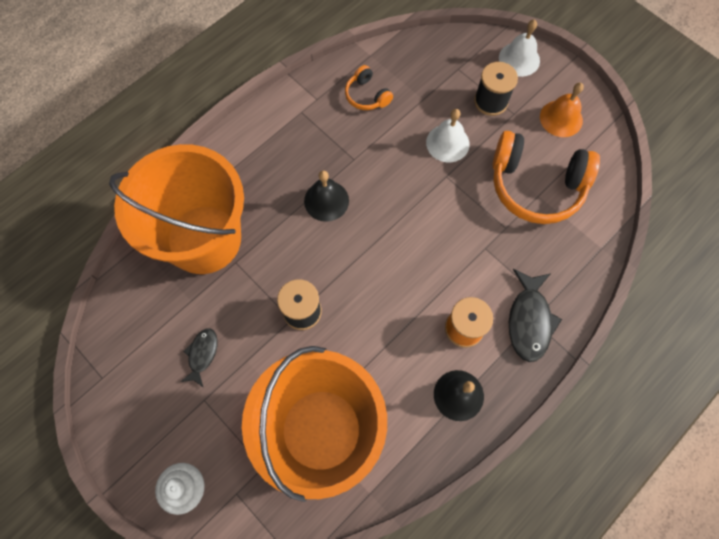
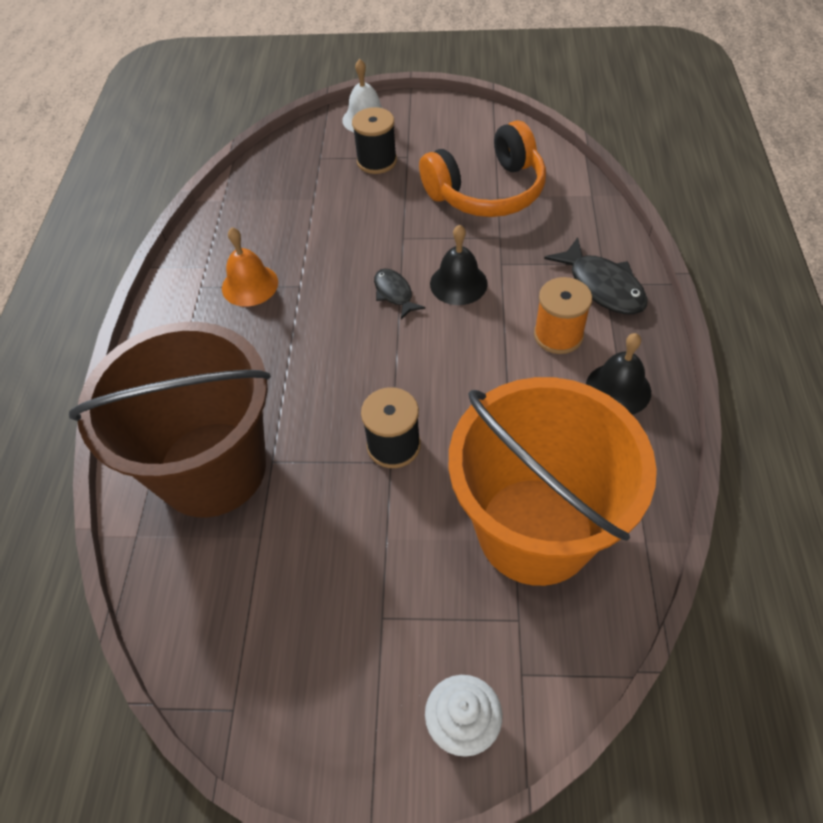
camera: 40 degrees left, 15 degrees down
orange bucket [109,144,244,274] -> brown bucket [69,322,271,518]
black fish [181,328,218,388] -> black fish moved to [374,269,425,319]
black bell [304,171,349,222] -> black bell moved to [430,224,488,305]
orange headphones [345,65,393,110] -> none
white bell [426,109,470,162] -> none
orange bell [540,83,584,137] -> orange bell moved to [222,227,278,306]

